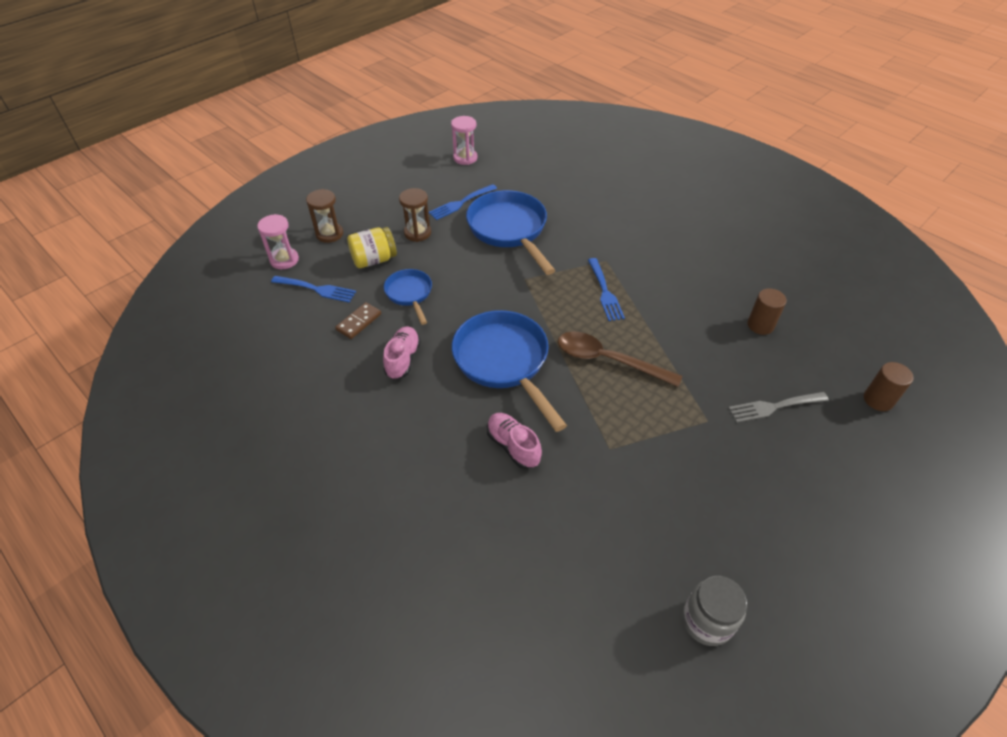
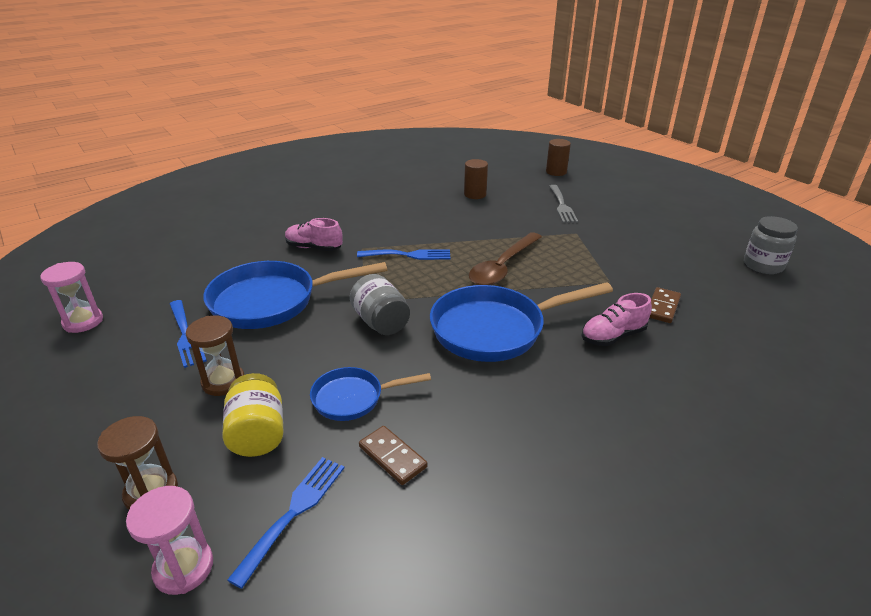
camera: 80 degrees left, 15 degrees down
pink shoe [383,326,421,380] -> pink shoe moved to [285,218,343,251]
none -> grey jar [350,274,410,335]
none -> brown domino [649,287,681,323]

